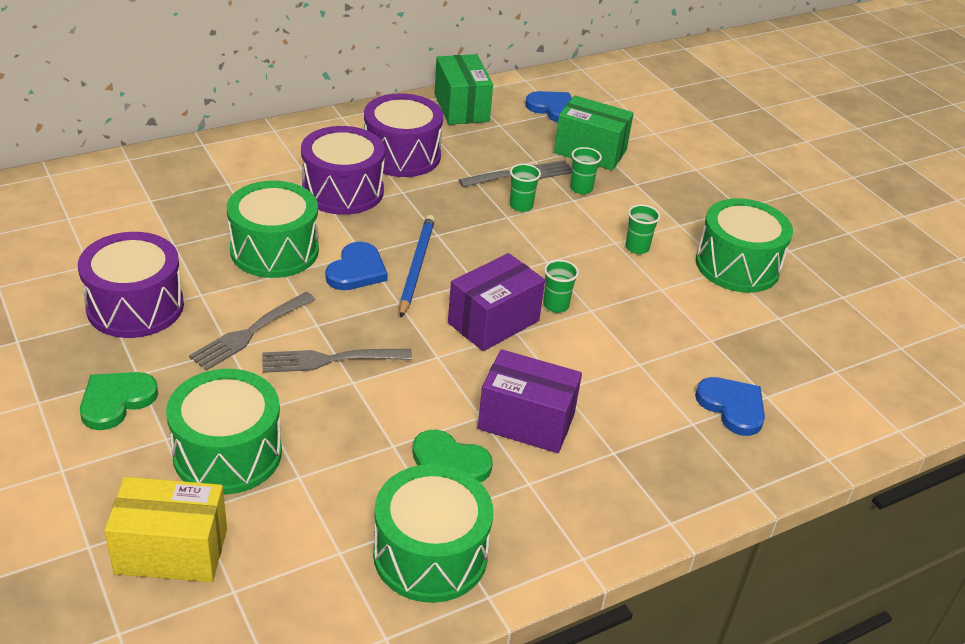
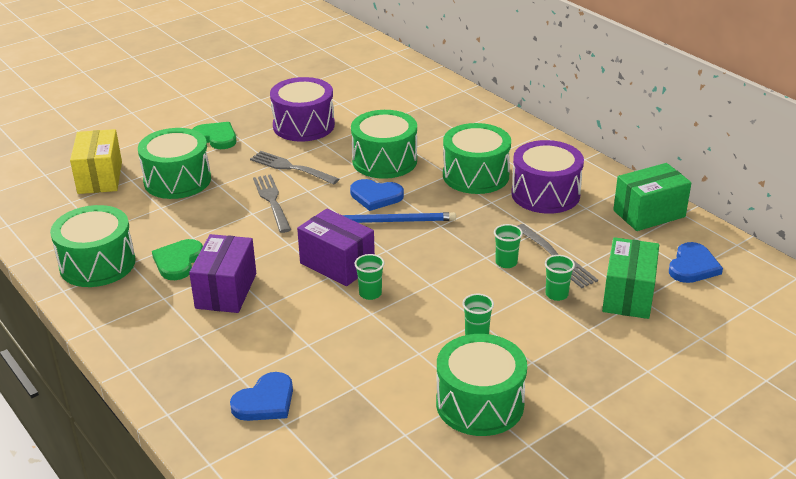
camera: 85 degrees right, 5 degrees down
purple drum [301,126,385,215] -> green drum [443,123,511,194]

